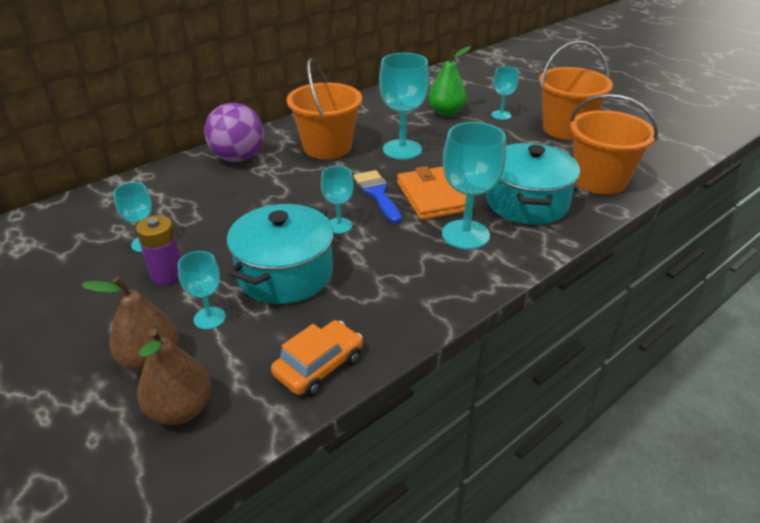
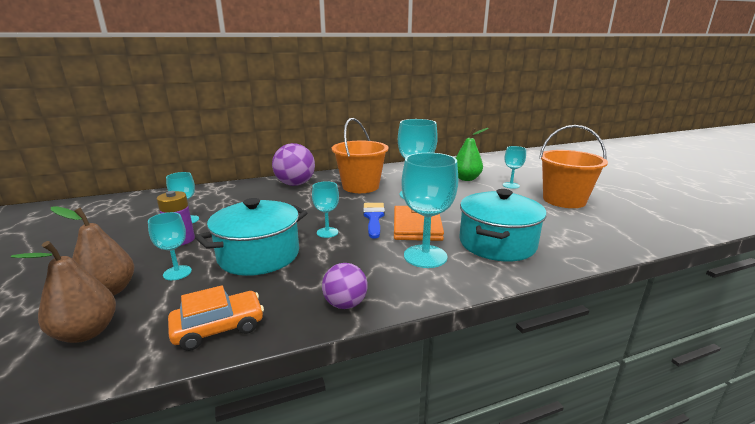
camera: 20 degrees right, 15 degrees down
orange bucket [570,94,658,195] -> none
none -> purple ball [322,263,368,309]

